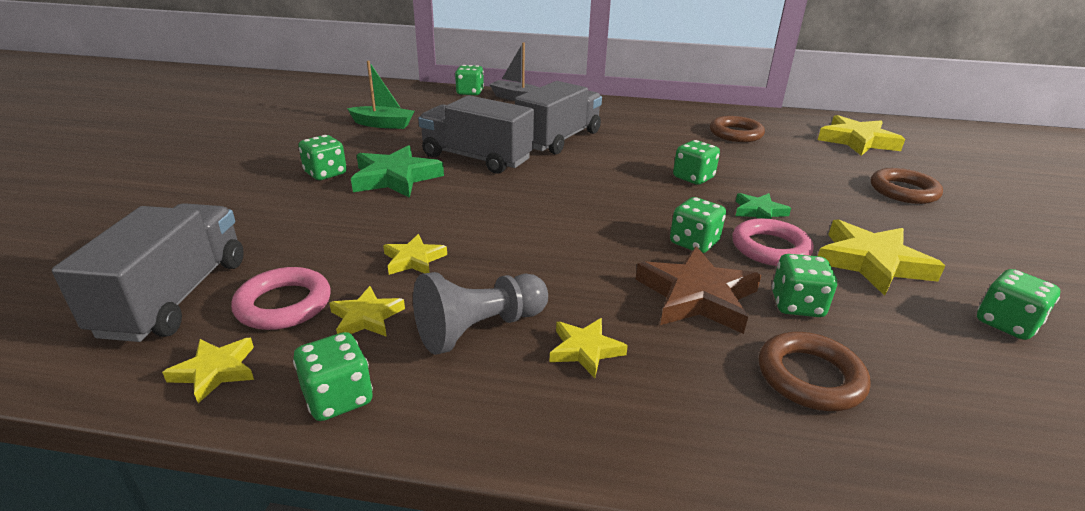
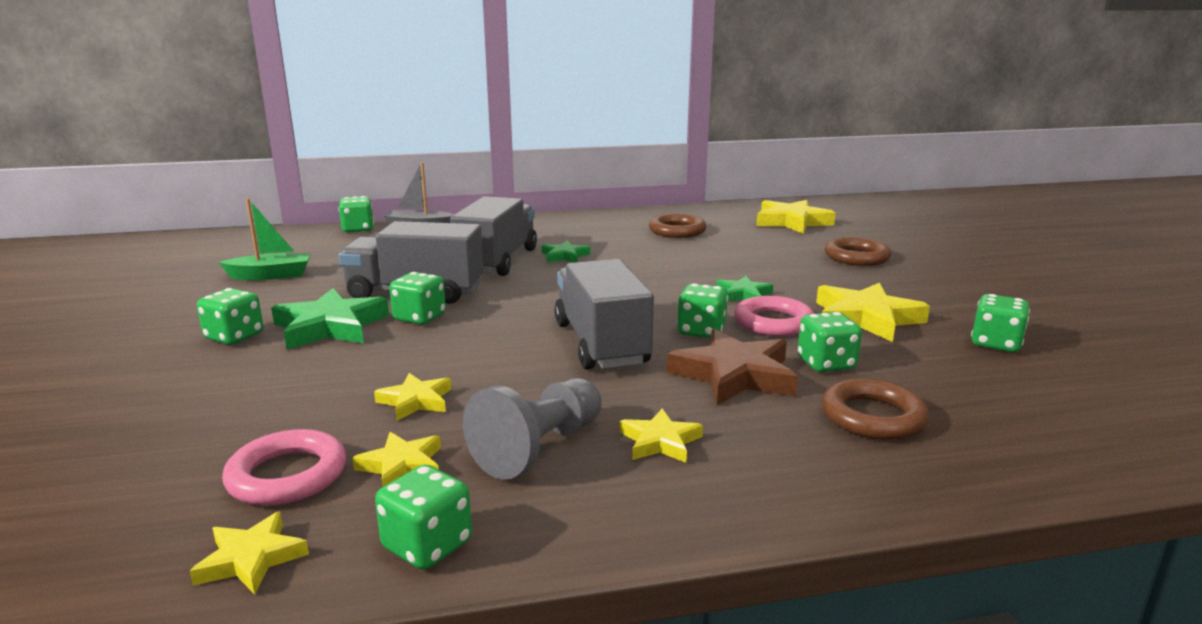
camera: 20 degrees left, 10 degrees down
grey truck [52,203,244,342] -> grey truck moved to [554,259,654,370]
green dice [673,140,720,185] -> green dice moved to [389,272,446,325]
none -> green star [542,240,590,263]

